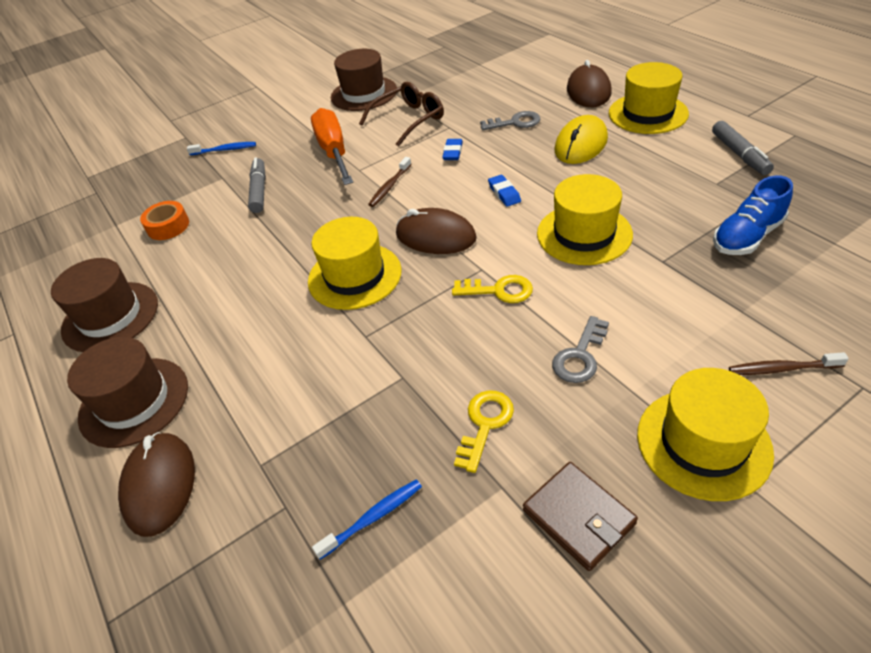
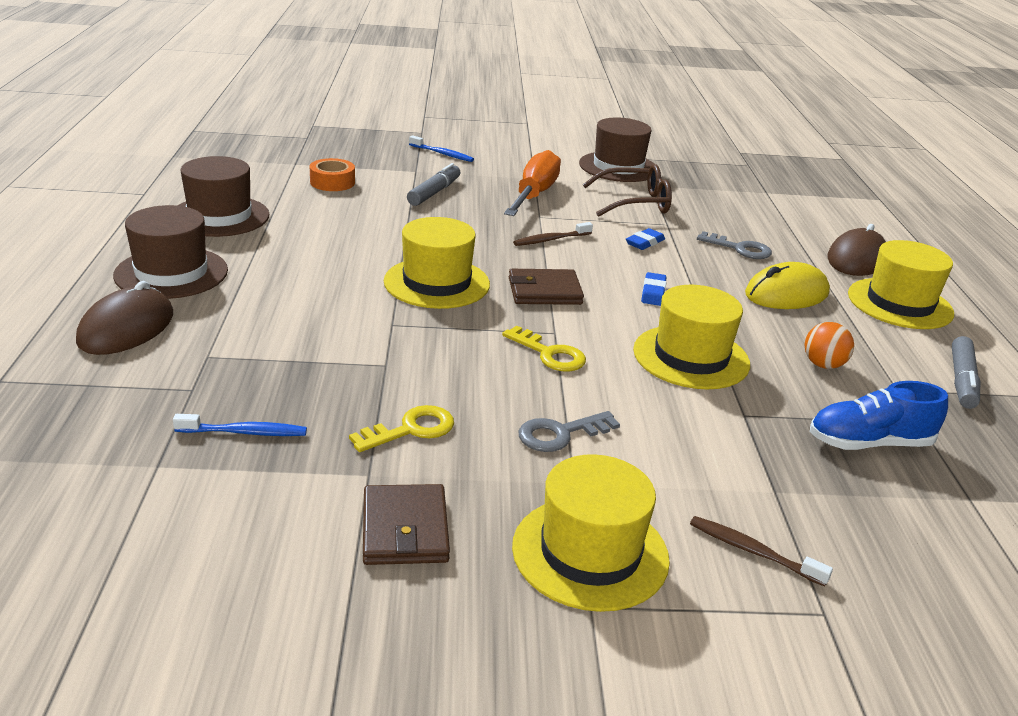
camera: 25 degrees right, 15 degrees down
brown mouse [396,208,477,254] -> brown wallet [509,269,584,305]
none -> orange ball [805,322,854,369]

